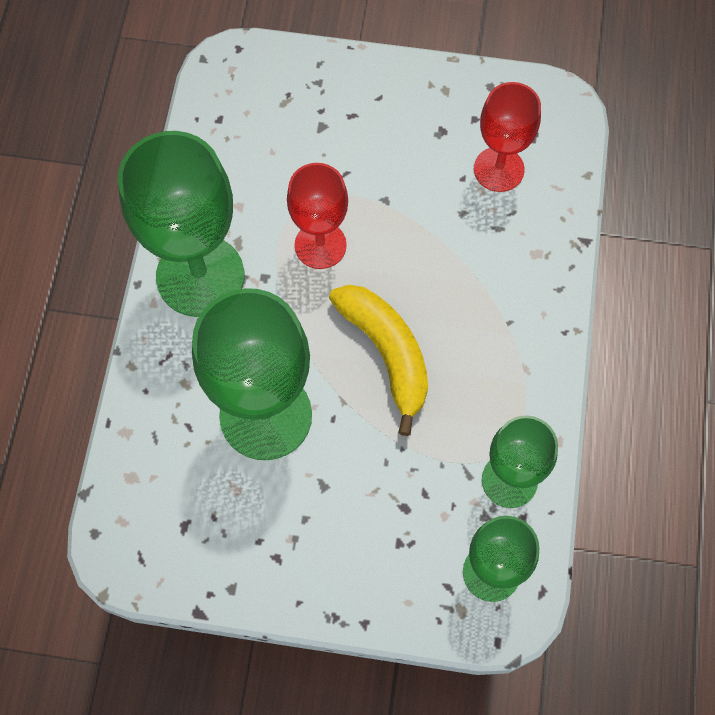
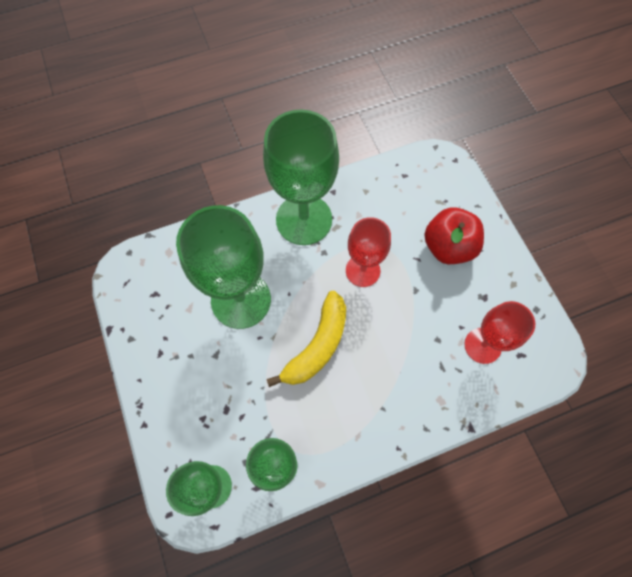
camera: 60 degrees right, 0 degrees up
none -> red apple [424,208,484,264]

